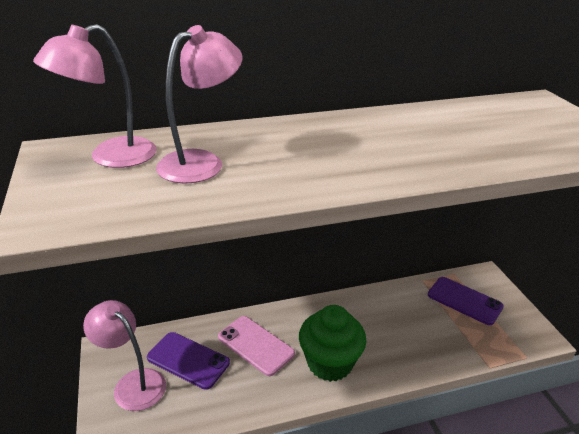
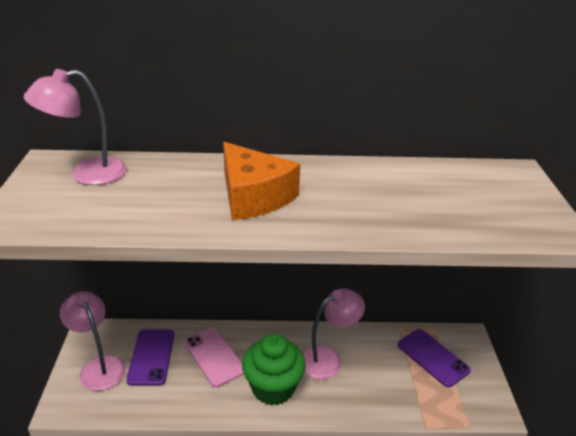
camera: 15 degrees right, 0 degrees up
purple phone [147,332,230,390] -> purple phone turned 45 degrees clockwise [126,329,174,386]
pink lamp [156,25,242,184] -> pink lamp moved to [302,288,365,379]
none -> orange cheese [223,142,300,220]

